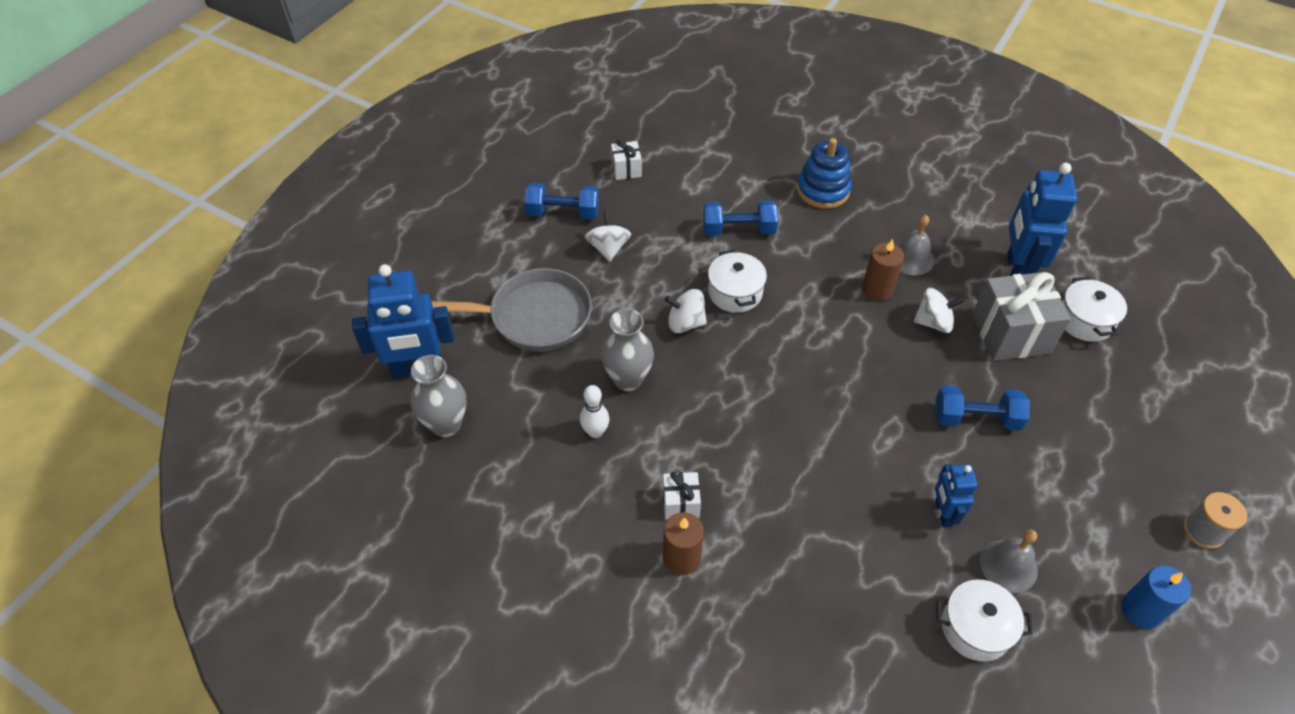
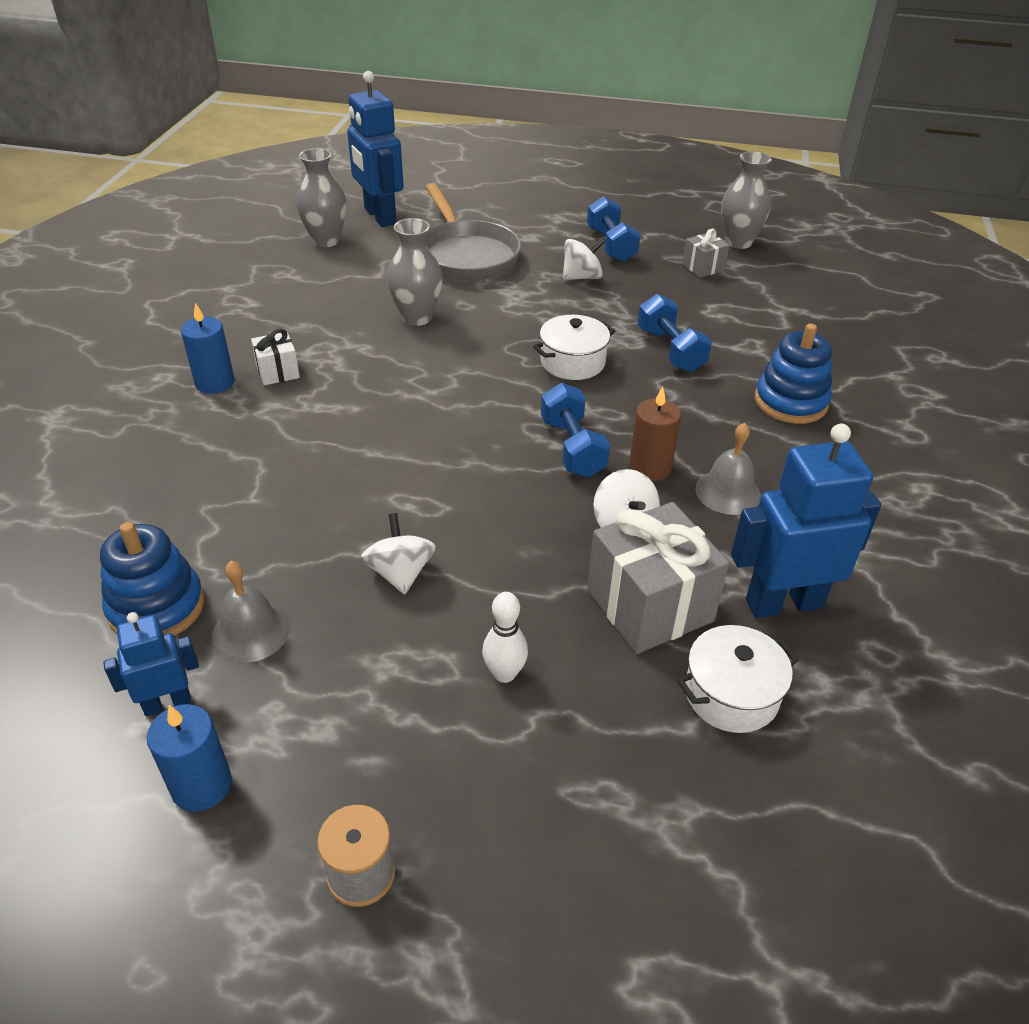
camera: 70 degrees right, 10 degrees down
white bowling pin [580,385,609,438] -> white bowling pin moved to [482,592,528,683]
white gift [611,140,642,180] -> grey gift [682,229,729,278]
brown candle [663,512,704,575] -> blue candle [181,303,235,394]
white spinning top [665,289,707,333] -> white spinning top moved to [361,513,436,595]
blue dumbbell [935,386,1030,431] -> blue dumbbell moved to [541,383,610,477]
blue robot [935,464,978,527] -> blue robot moved to [103,612,199,716]
white pot [936,579,1033,661] -> blue stacking toy [100,522,204,636]
none -> grey vase [721,151,772,249]

